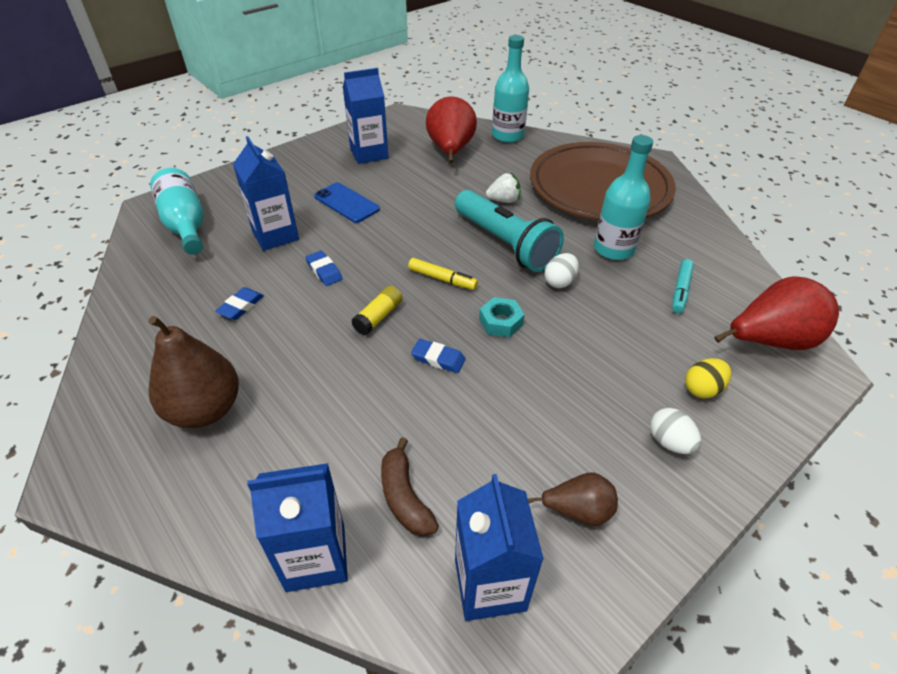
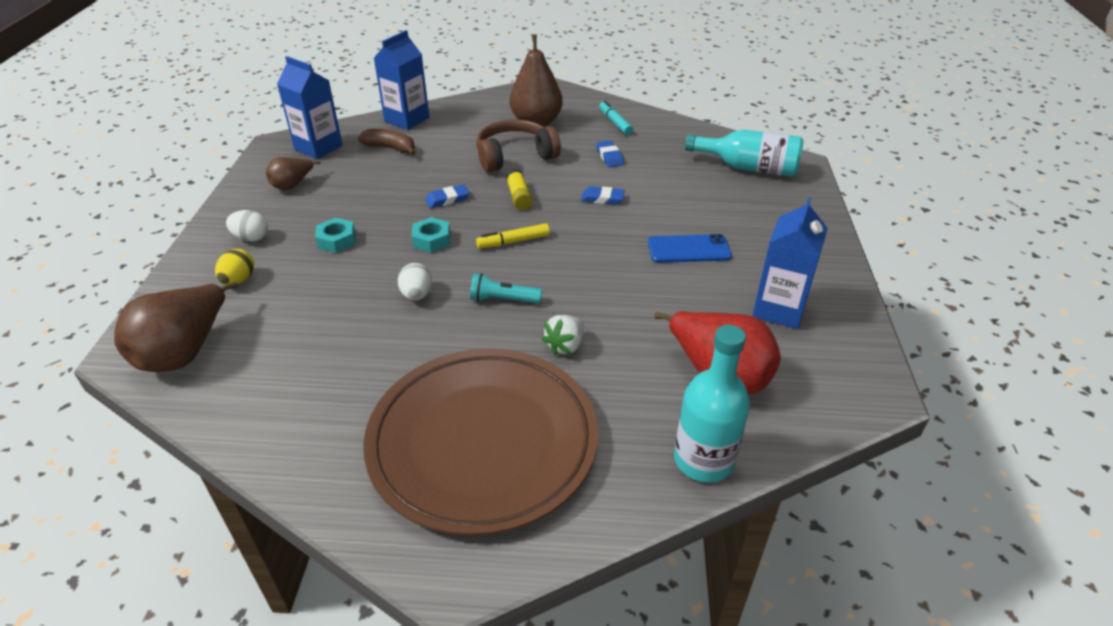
camera: 135 degrees right, 5 degrees down
blue carton [233,136,299,251] -> none
turquoise flashlight [455,190,564,272] -> turquoise flashlight [470,273,542,303], size x0.48
turquoise bottle [594,135,653,260] -> none
turquoise marker [672,259,694,313] -> turquoise marker moved to [599,101,633,135]
red pear [714,276,839,350] -> brown pear [114,282,238,372]
none -> turquoise nut [315,218,356,253]
none -> brown headphones [476,120,561,172]

